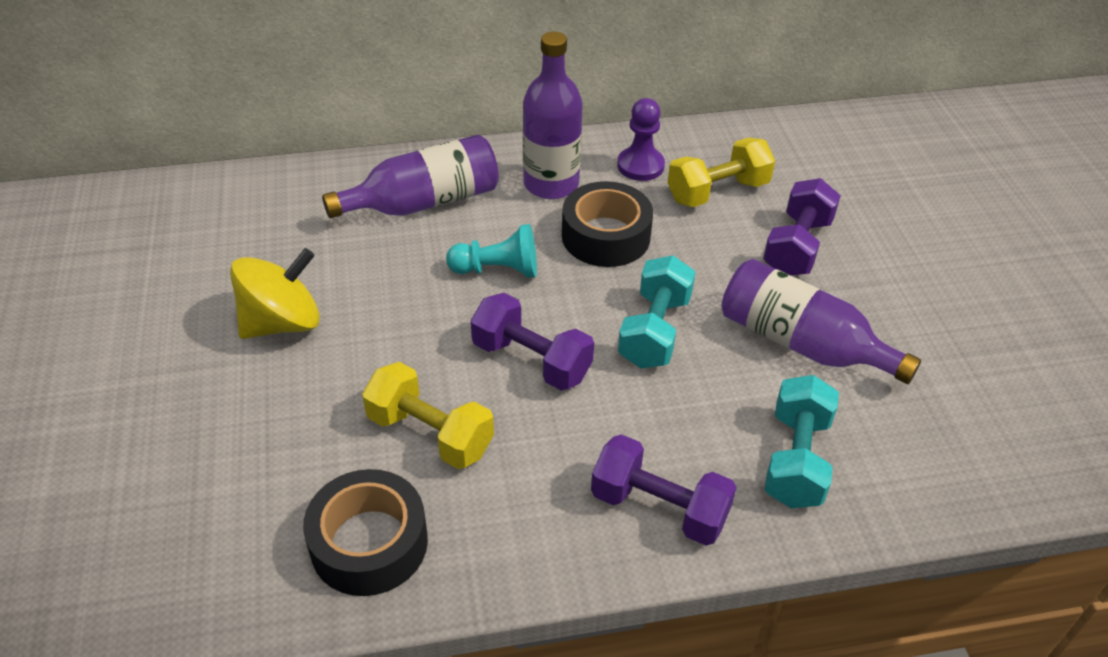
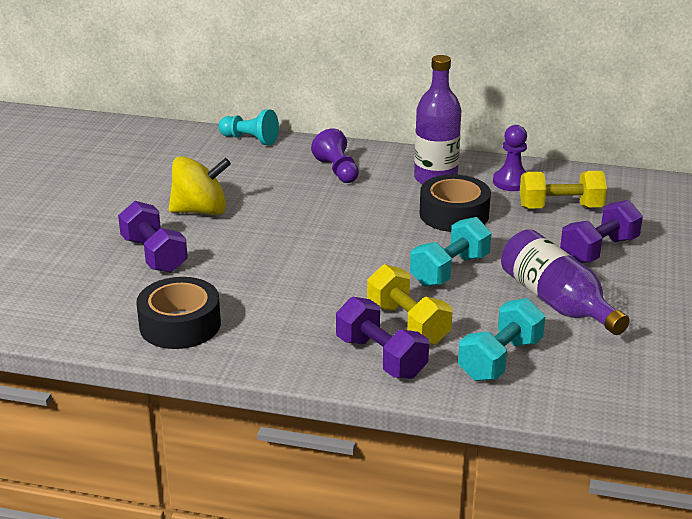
camera: 25 degrees right, 15 degrees down
purple bottle [322,134,499,218] -> purple pawn [311,128,359,183]
yellow dumbbell [362,362,494,469] -> yellow dumbbell moved to [367,264,452,345]
turquoise pawn [446,224,537,278] -> turquoise pawn moved to [218,109,279,145]
purple dumbbell [471,293,594,391] -> purple dumbbell moved to [118,201,188,273]

